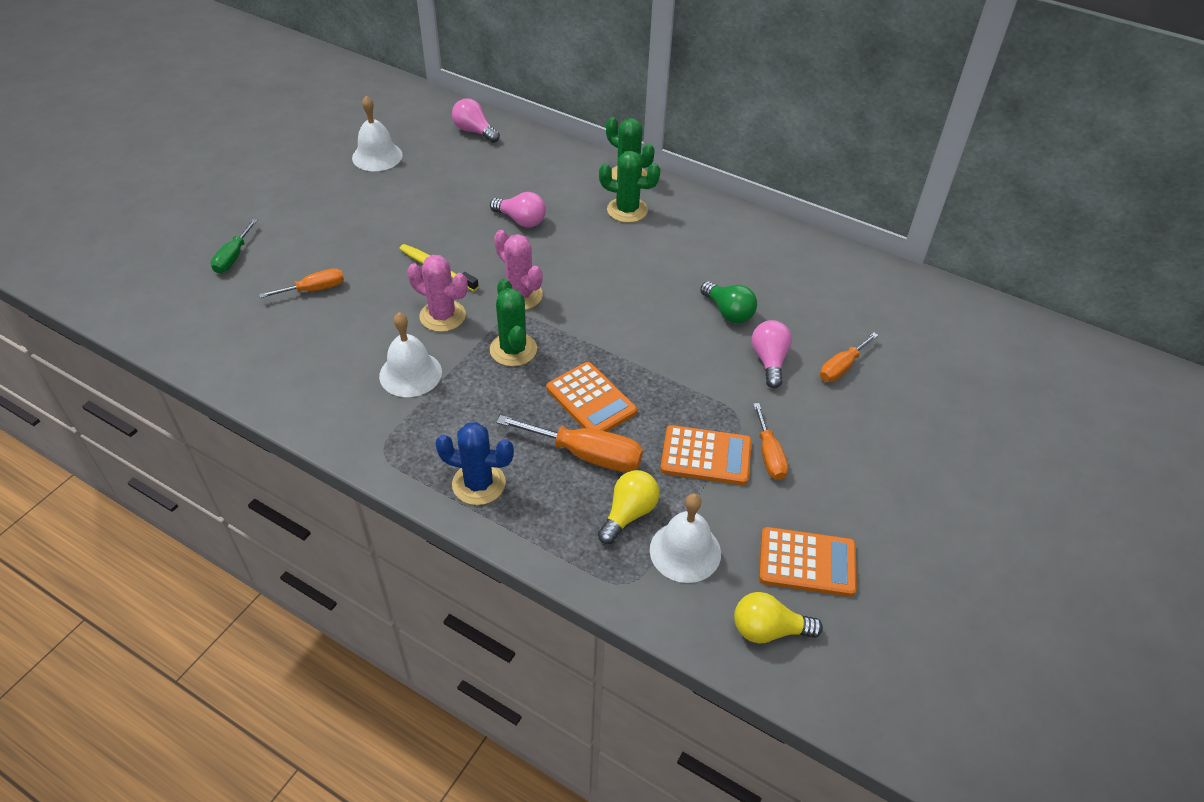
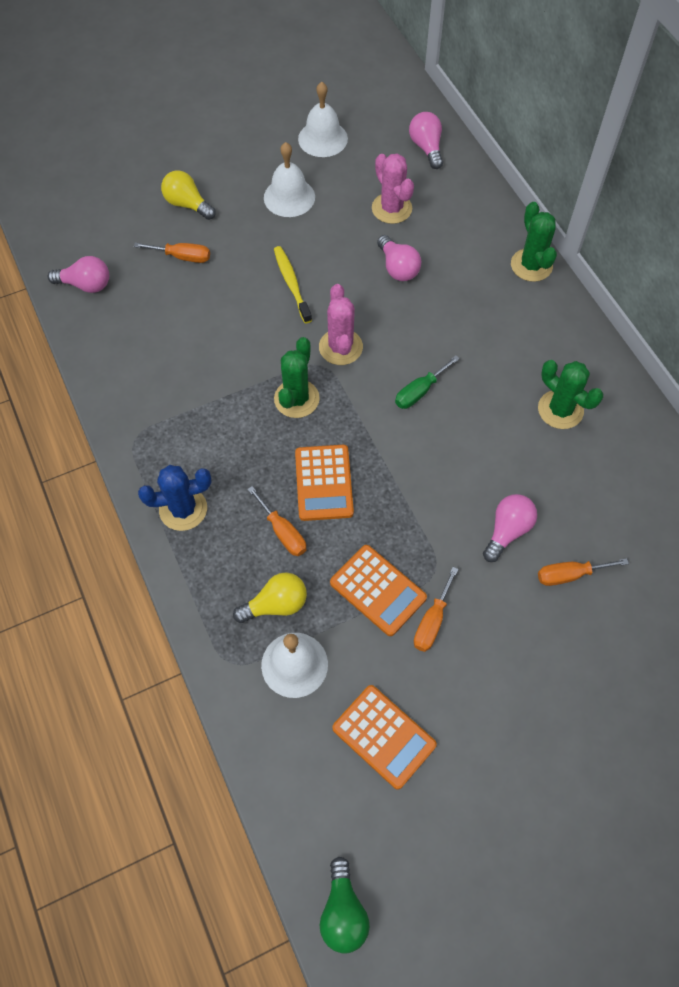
camera: 35 degrees right, 15 degrees up
green screwdriver [211,219,258,273] -> green screwdriver moved to [395,355,460,409]
white bell [379,312,442,397] -> white bell moved to [264,142,315,217]
pink cactus [408,255,468,332] -> pink cactus moved to [372,154,414,224]
blue cactus [435,422,514,505] -> blue cactus turned 60 degrees counterclockwise [138,465,211,531]
orange screwdriver [496,415,643,472] -> orange screwdriver [247,486,306,556], size x0.63
green cactus [599,151,661,223] -> green cactus moved to [538,360,603,429]
green light bulb [700,281,757,323] -> green light bulb moved to [320,857,370,954]
yellow light bulb [734,592,823,644] -> yellow light bulb moved to [161,171,216,220]
none -> pink light bulb [48,256,109,293]

